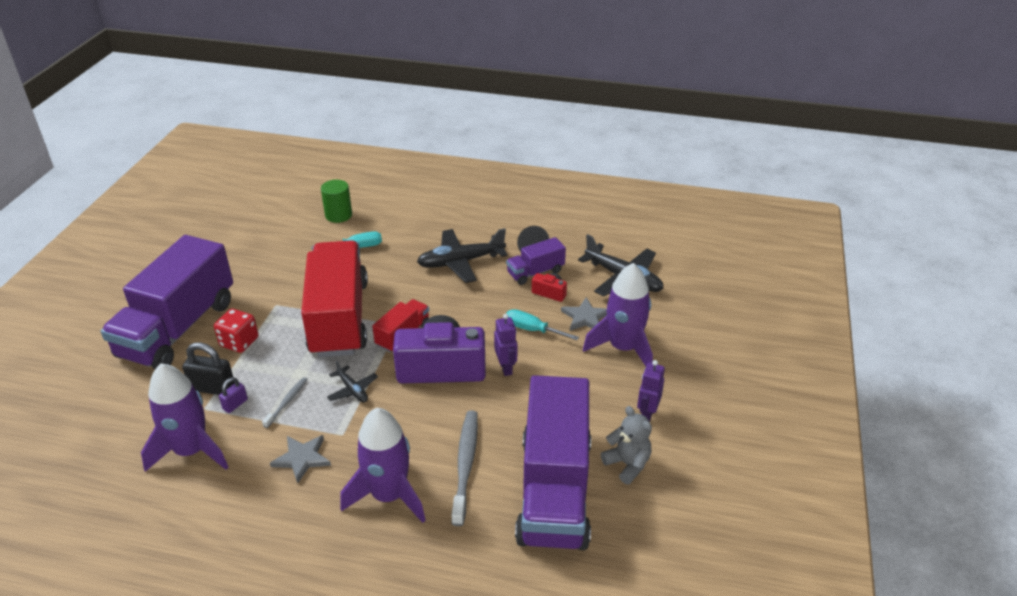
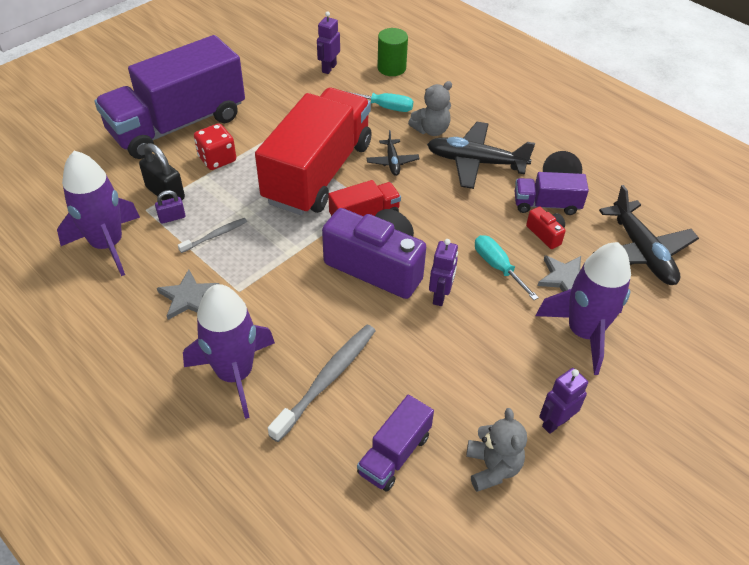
camera: 30 degrees right, 10 degrees up
black plane [327,360,378,402] -> black plane moved to [367,130,420,176]
purple truck [515,375,591,550] -> purple truck [357,395,434,492], size x0.46
none -> purple robot [317,11,340,74]
none -> grey teddy bear [408,81,452,136]

